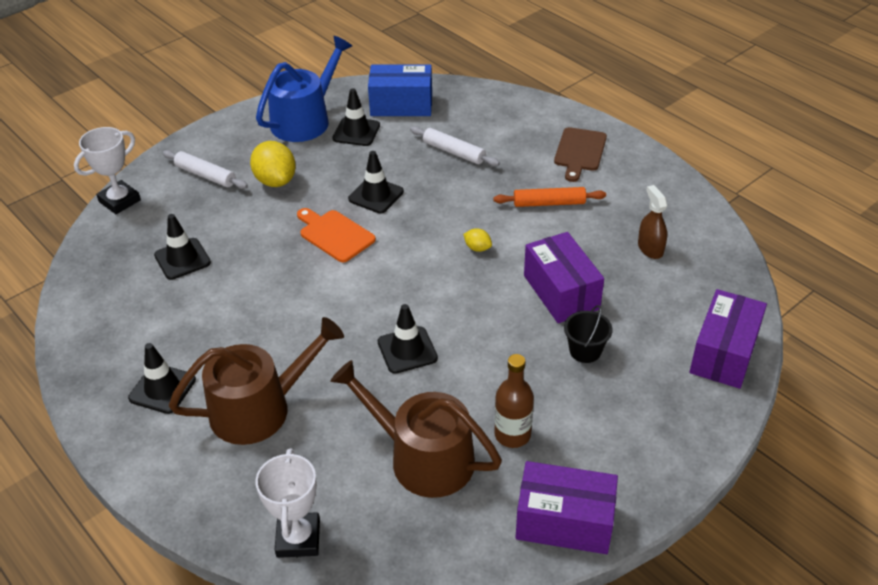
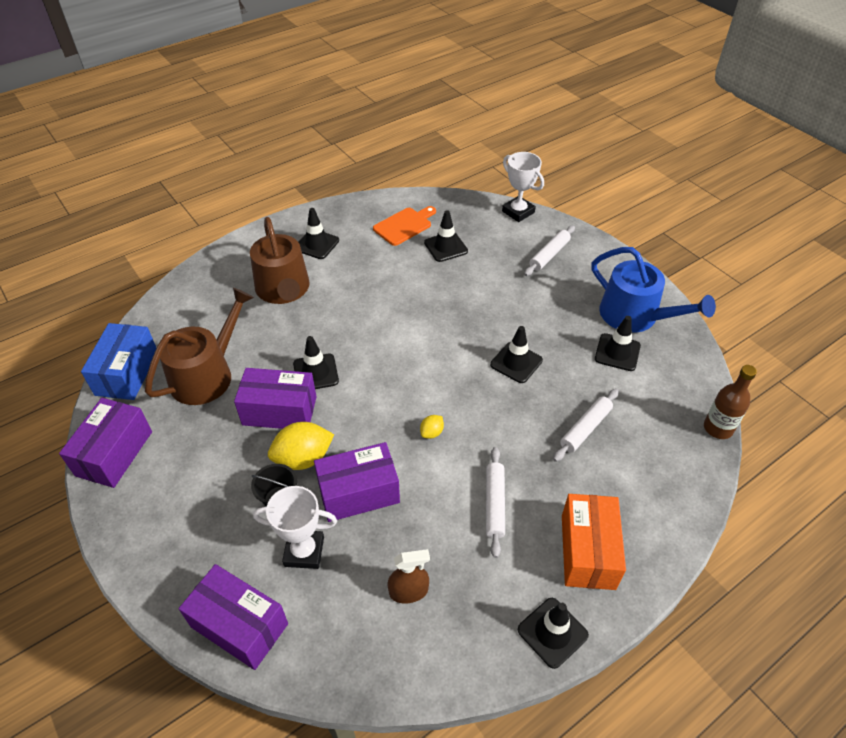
camera: 95 degrees right, 5 degrees up
yellow lemon [250,141,296,187] -> yellow lemon moved to [268,422,334,470]
white trophy [255,448,320,558] -> white trophy moved to [253,486,337,569]
orange cutting board [297,208,376,262] -> orange cutting board moved to [373,206,436,246]
blue box [368,65,432,116] -> blue box moved to [81,323,156,400]
orange rolling pin [493,187,606,207] -> white rolling pin [486,447,505,558]
brown bottle [494,354,534,448] -> brown bottle moved to [704,365,757,439]
brown cutting board [554,127,607,182] -> orange box [562,494,626,590]
none -> purple box [234,368,316,429]
none -> black traffic cone [518,598,589,669]

